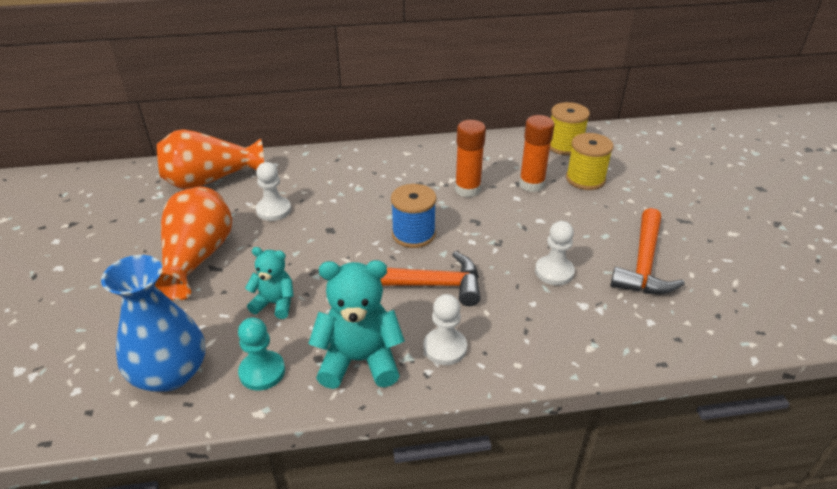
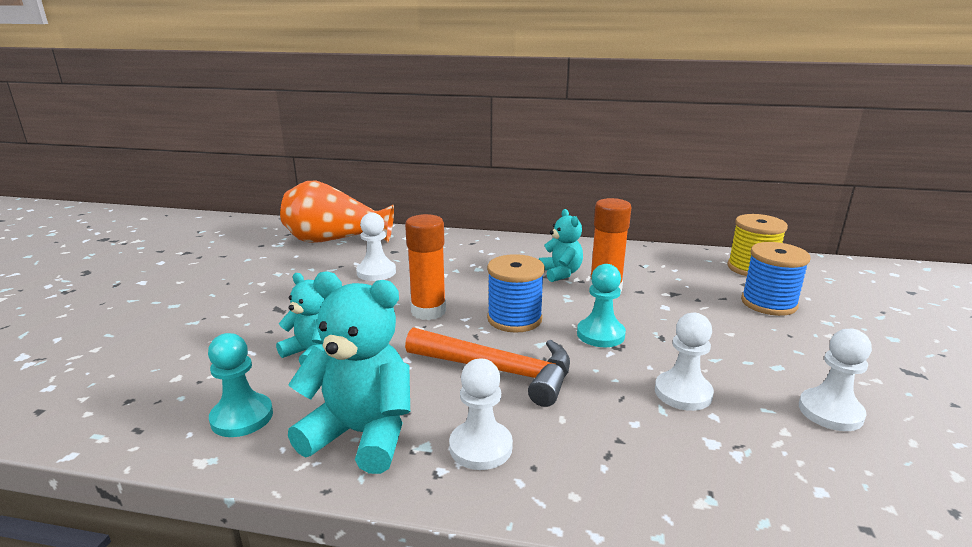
camera: 20 degrees right, 15 degrees down
blue vase [101,255,205,392] -> none
orange vase [155,187,232,300] -> none
orange glue stick [519,115,554,192] -> orange glue stick moved to [405,214,446,320]
yellow spool [566,133,614,190] -> blue spool [741,242,811,316]
orange hammer [611,208,685,294] -> white pawn [799,329,872,431]
none -> turquoise teddy bear [539,209,583,282]
none -> turquoise pawn [577,264,626,347]

